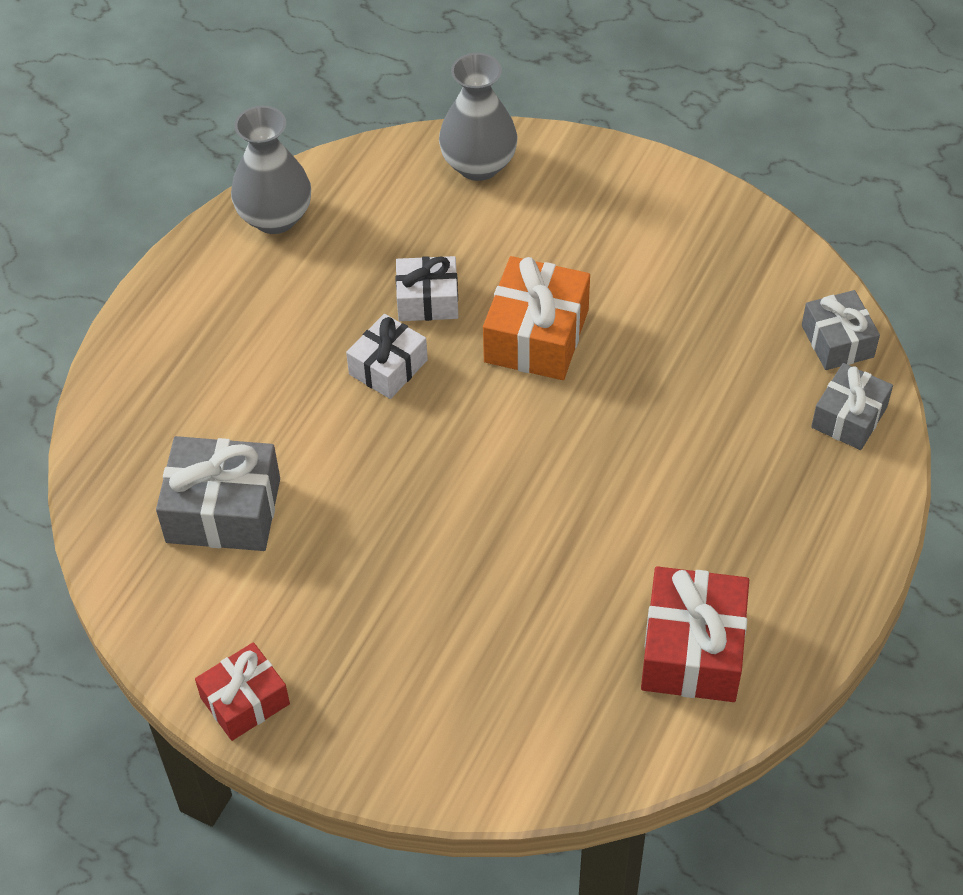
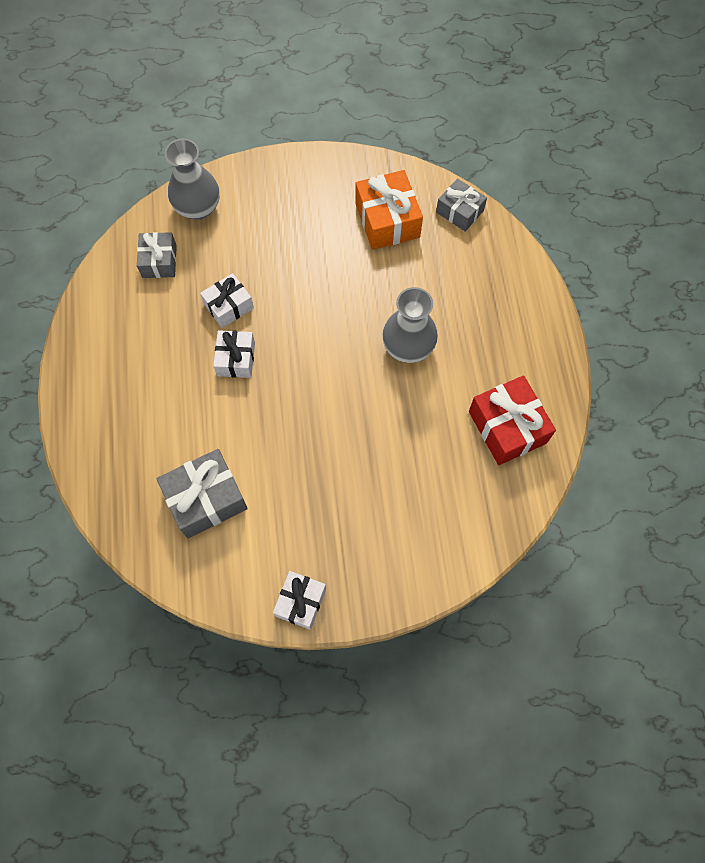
camera: 35 degrees left, 15 degrees up
red gift [195,642,290,741] -> white gift [273,571,326,630]
grey vase [231,106,311,234] -> grey vase moved to [382,287,438,363]
orange gift [483,256,590,380] -> orange gift moved to [355,170,423,250]
grey gift [811,363,893,450] -> grey gift moved to [137,232,177,278]

